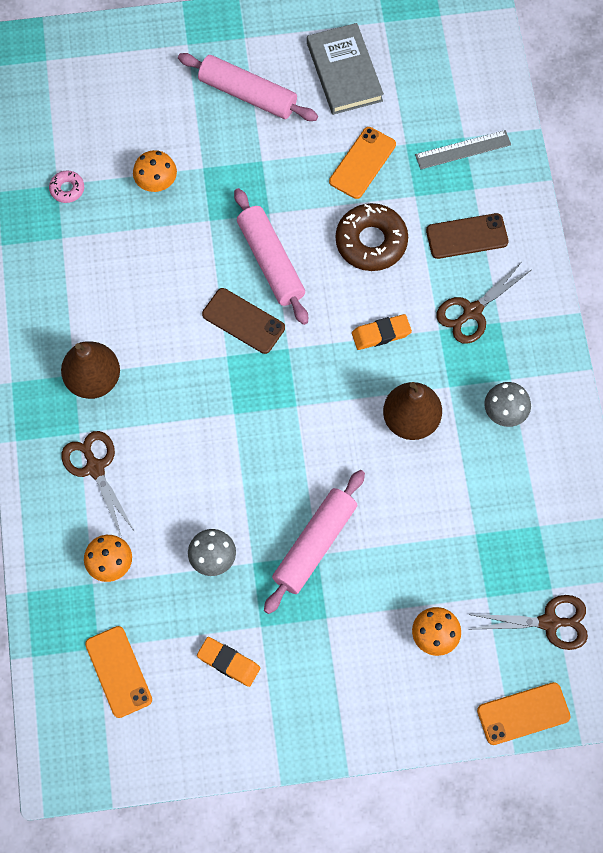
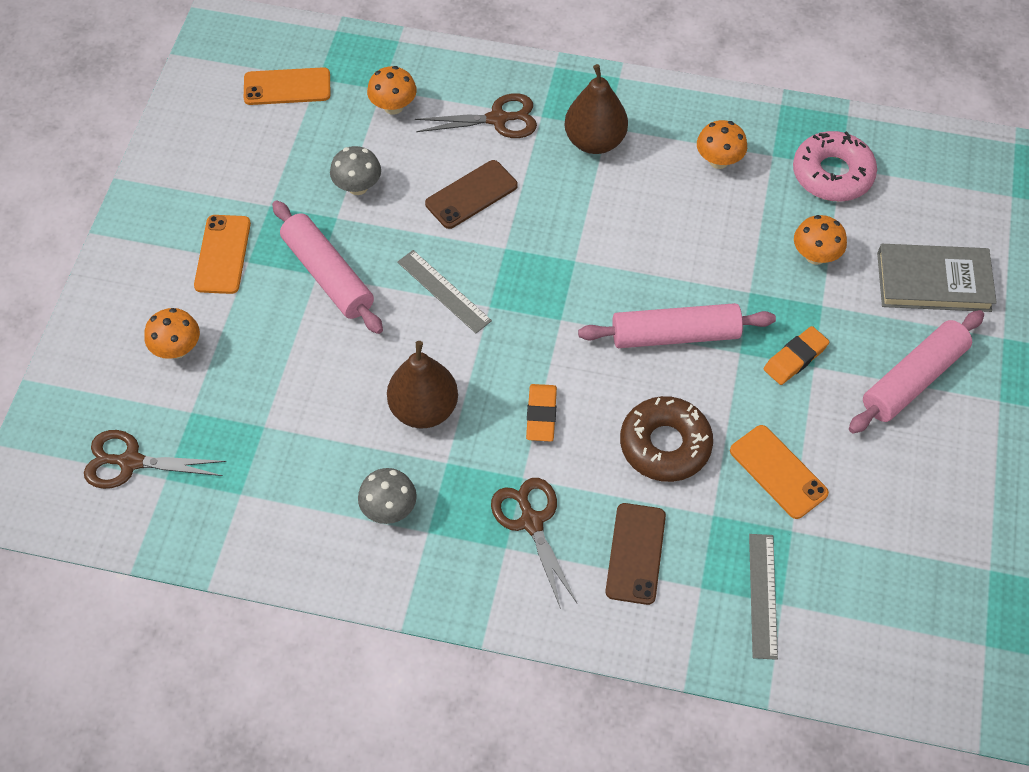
camera: 110 degrees right, 10 degrees down
pink donut [49,170,84,203] -> pink donut [793,131,877,201], size x2.03
orange eraser [197,637,260,687] -> orange eraser moved to [764,326,829,385]
brown phone [202,288,285,354] -> brown phone moved to [425,160,518,229]
grey book [307,23,384,115] -> grey book moved to [877,244,997,312]
brown scissors [468,595,588,650] -> brown scissors turned 75 degrees clockwise [84,430,226,489]
orange phone [477,682,571,745] -> orange phone moved to [194,215,251,294]
none -> grey ruler [397,250,492,333]
none -> orange mushroom [697,120,747,169]

